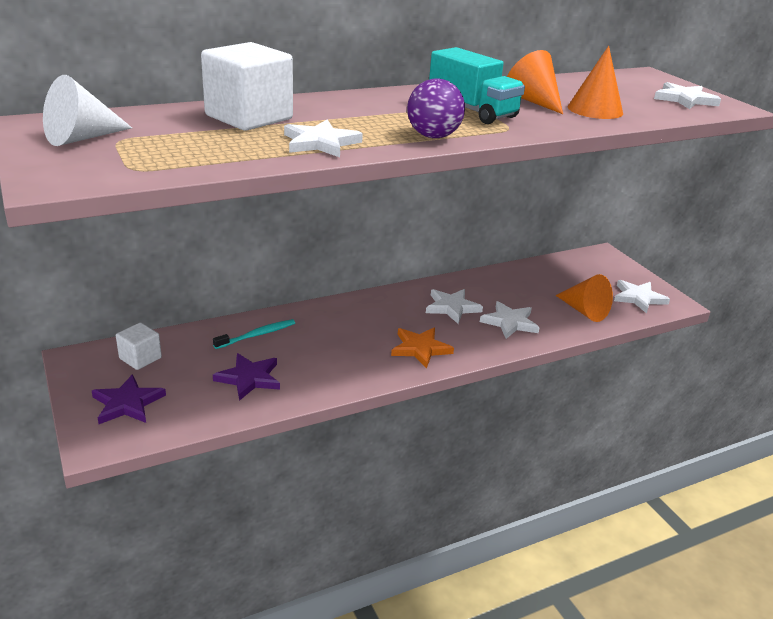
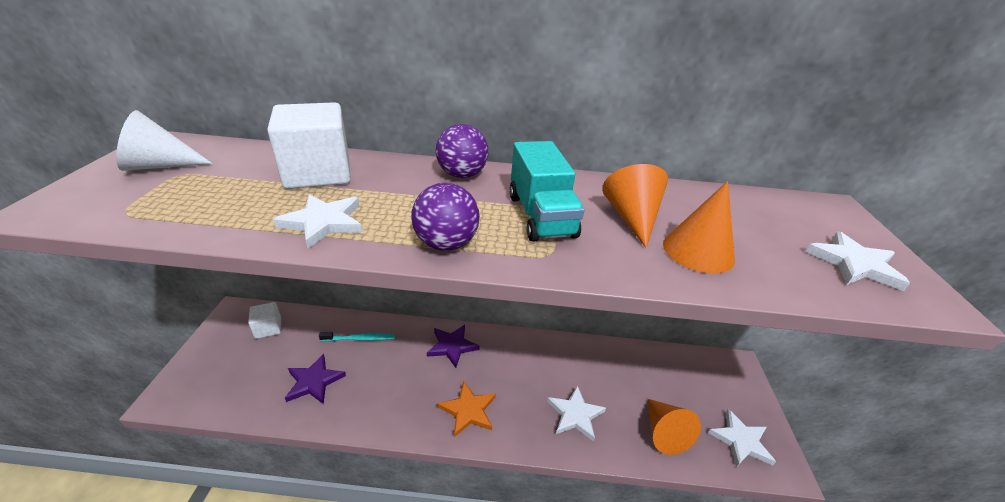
camera: 30 degrees right, 5 degrees up
purple star [92,374,166,424] -> purple star moved to [427,325,480,368]
white star [426,289,483,324] -> none
none -> purple ball [436,124,489,178]

